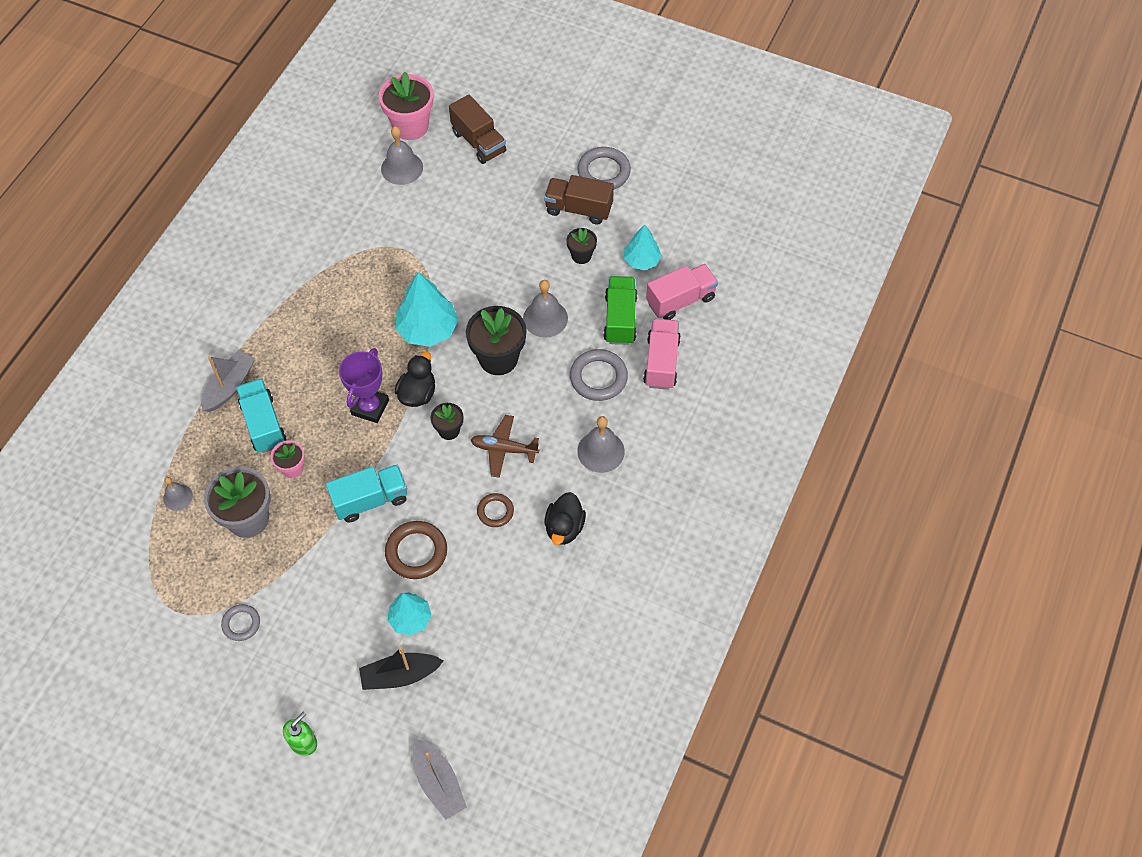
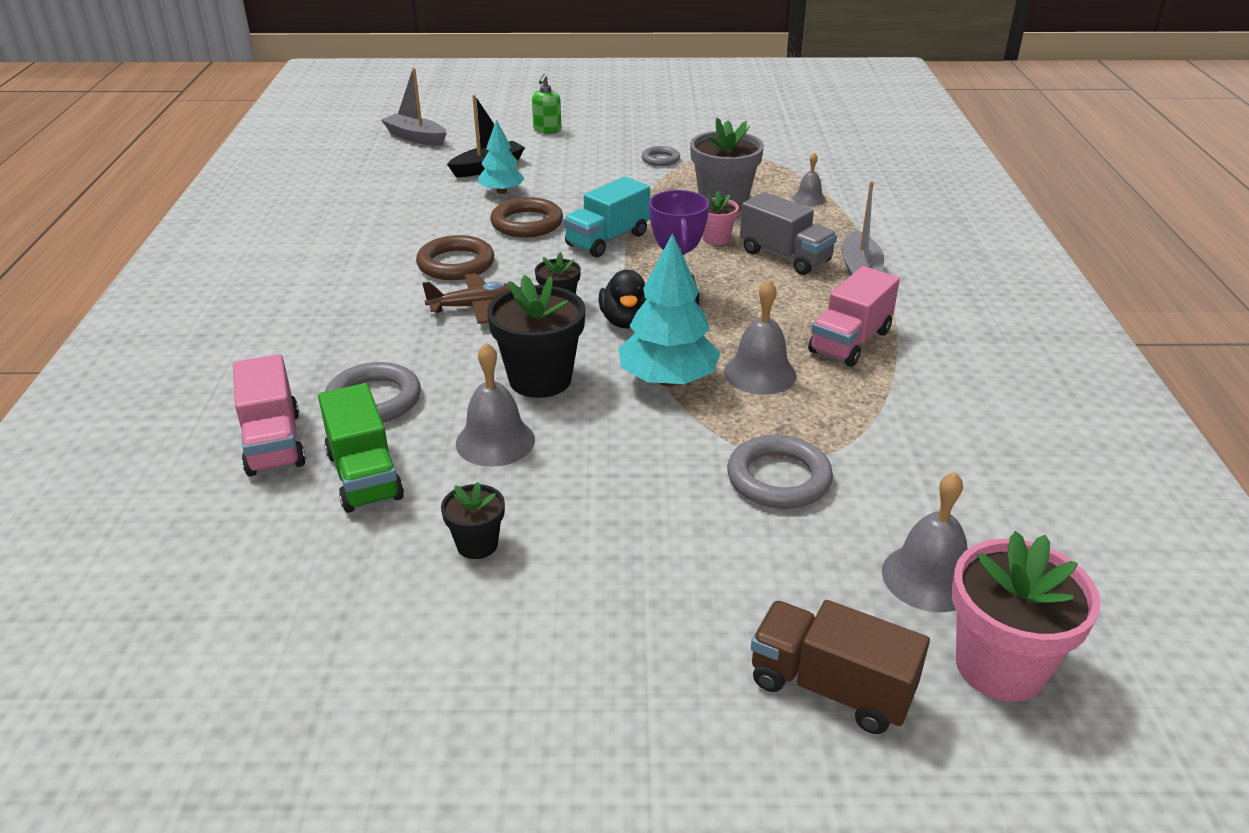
camera: 155 degrees right, 25 degrees down
turquoise truck [236,378,286,453] -> grey truck [740,192,837,275]
brown ring [477,493,514,527] -> brown ring [416,235,494,280], size x1.66
brown truck [544,175,614,225] -> none
black duck [545,492,586,545] -> none
grey ring [577,147,631,189] -> grey ring moved to [727,435,833,509]
grey bell [577,416,625,473] -> grey bell moved to [724,280,797,395]
turquoise tree [624,224,662,270] -> none
pink truck [646,264,718,320] -> pink truck moved to [808,266,900,367]

